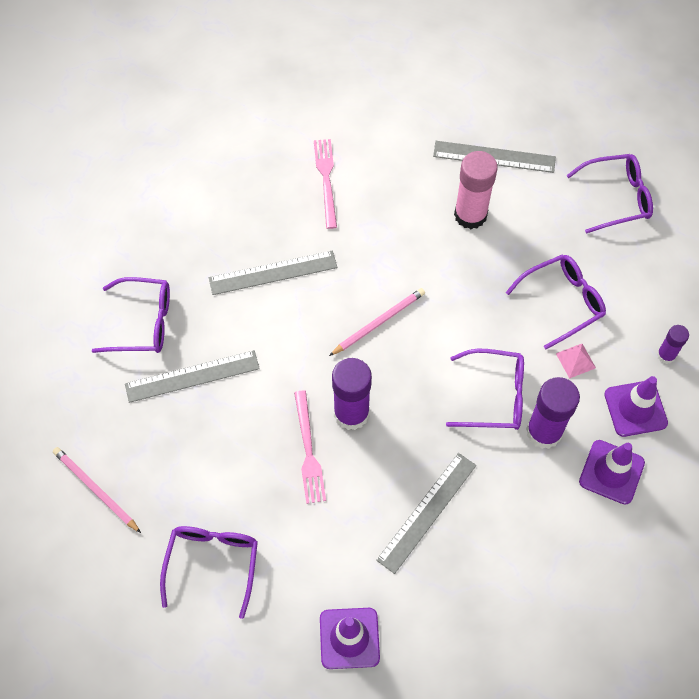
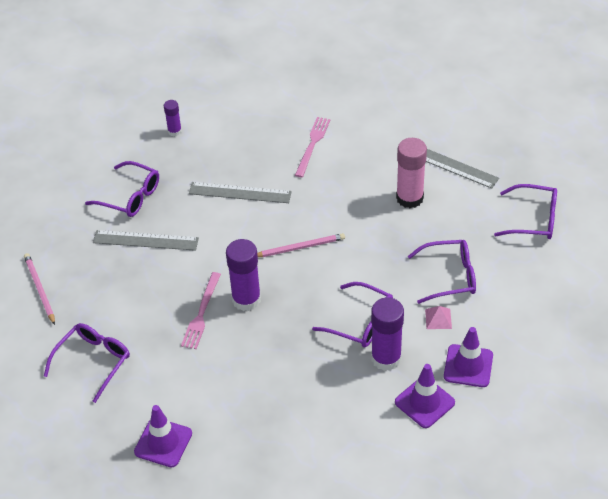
camera: 25 degrees right, 15 degrees down
grey ruler [376,453,476,574] -> none
purple glue stick [657,325,689,364] -> purple glue stick moved to [164,100,182,136]

